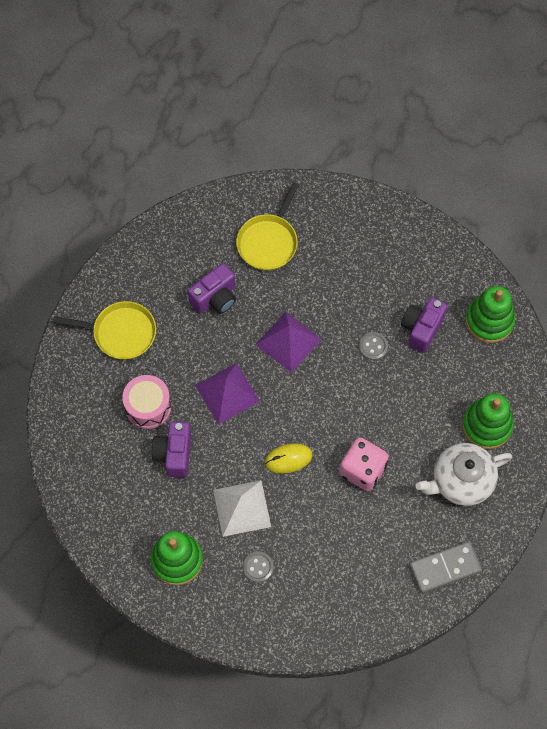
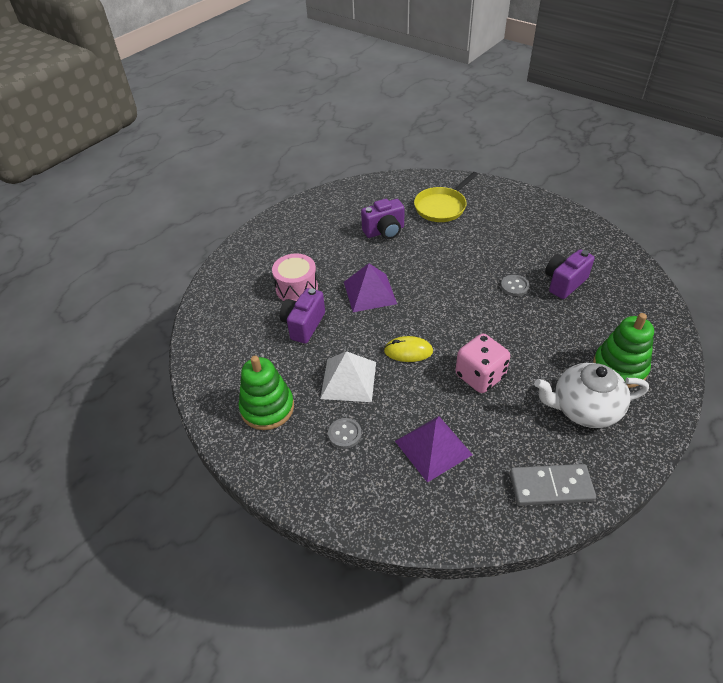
camera: 20 degrees right, 20 degrees down
yellow pan [53,301,156,360] -> none
purple pyramid [255,311,322,373] -> purple pyramid moved to [395,416,473,483]
green stacking toy [465,286,515,343] -> none

